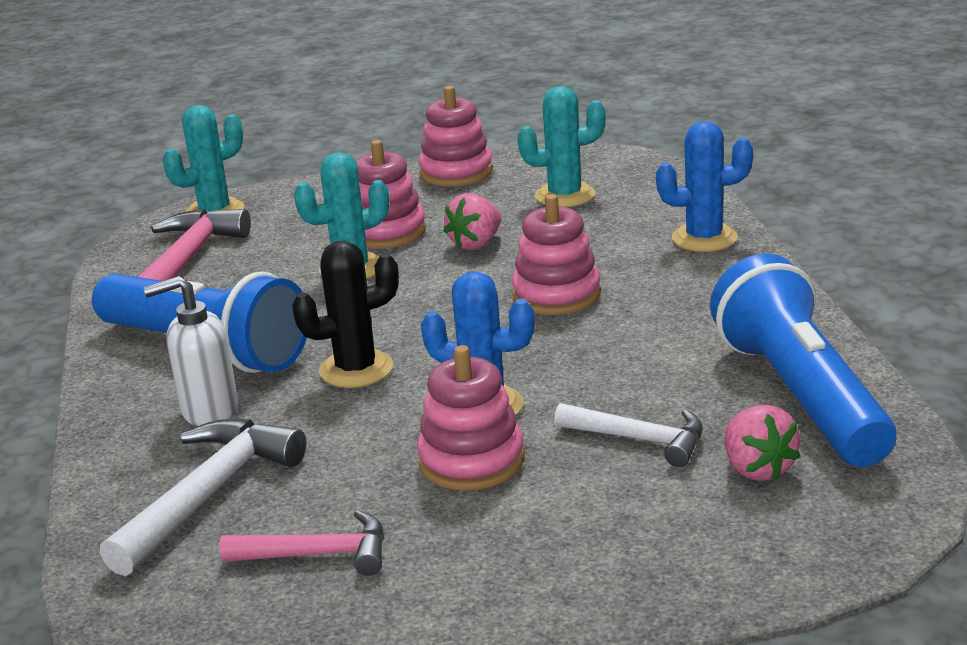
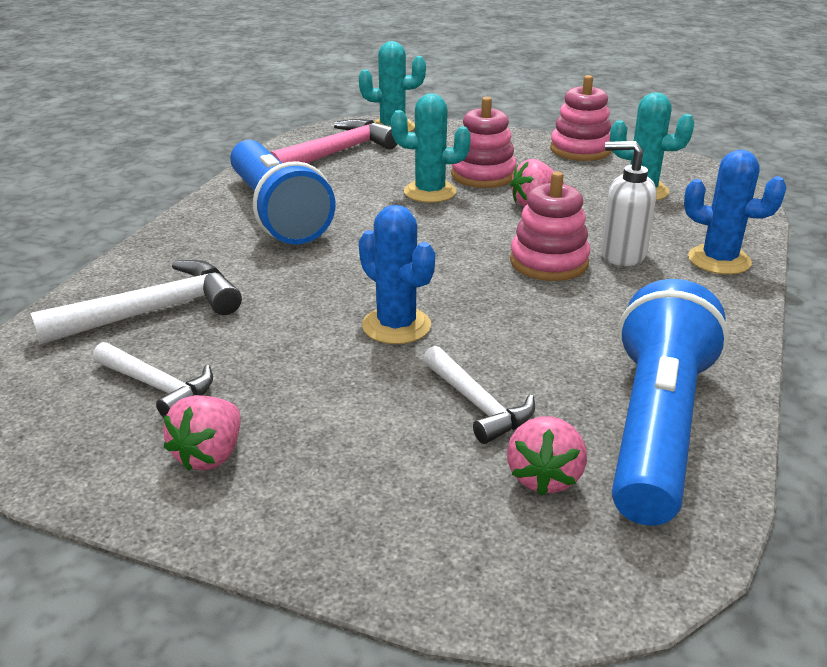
camera: 30 degrees right, 5 degrees up
white soap dispenser [144,276,238,426] -> white soap dispenser moved to [601,141,656,266]
pink hammer [219,510,384,576] -> white hammer [93,342,213,417]
black cactus [292,241,399,388] -> none
pink stacking toy [417,345,525,491] -> none
none -> pink strawberry [163,395,241,471]

